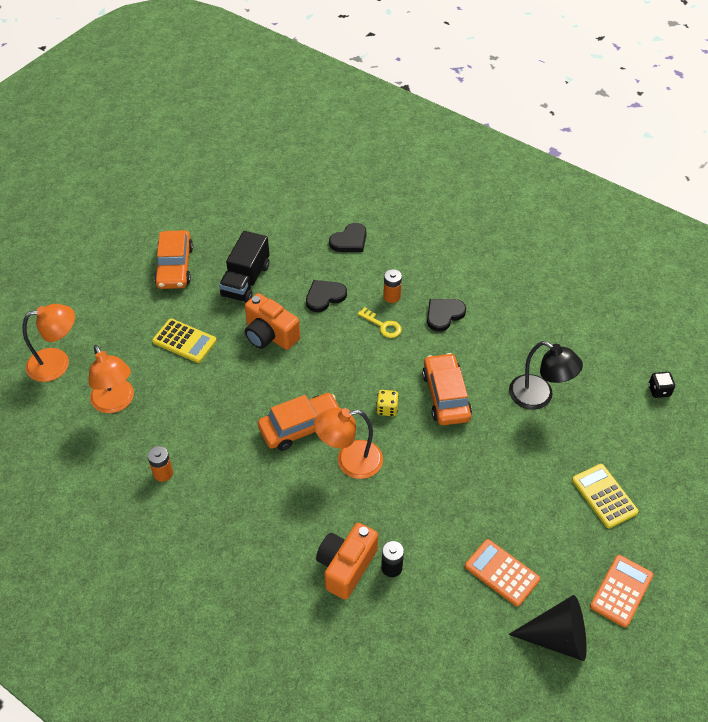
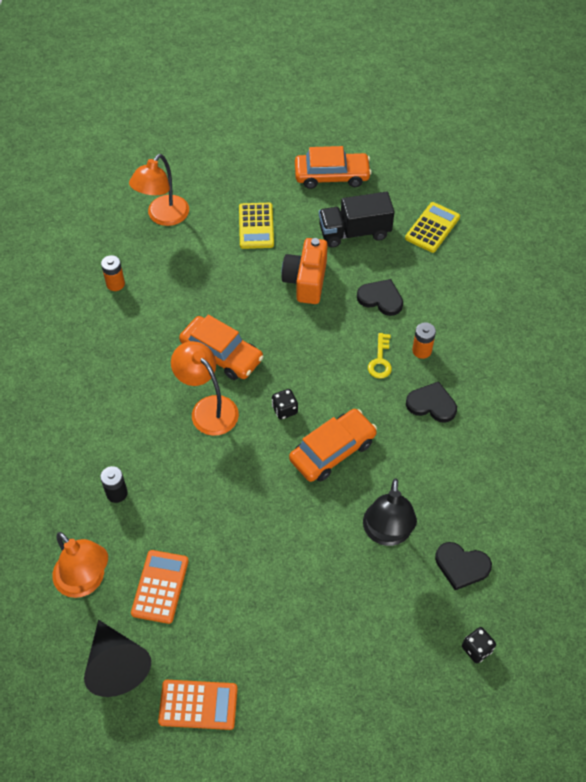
camera: 60 degrees right, 5 degrees up
orange lamp [23,304,75,382] -> orange lamp moved to [52,532,108,598]
orange car [154,230,193,289] -> orange car turned 150 degrees counterclockwise [295,146,372,189]
orange camera [316,523,378,600] -> none
black heart [329,223,367,252] -> black heart moved to [435,542,492,590]
yellow dice [376,390,399,416] -> black dice [272,389,298,420]
yellow calculator [572,464,639,528] -> yellow calculator moved to [405,202,460,253]

